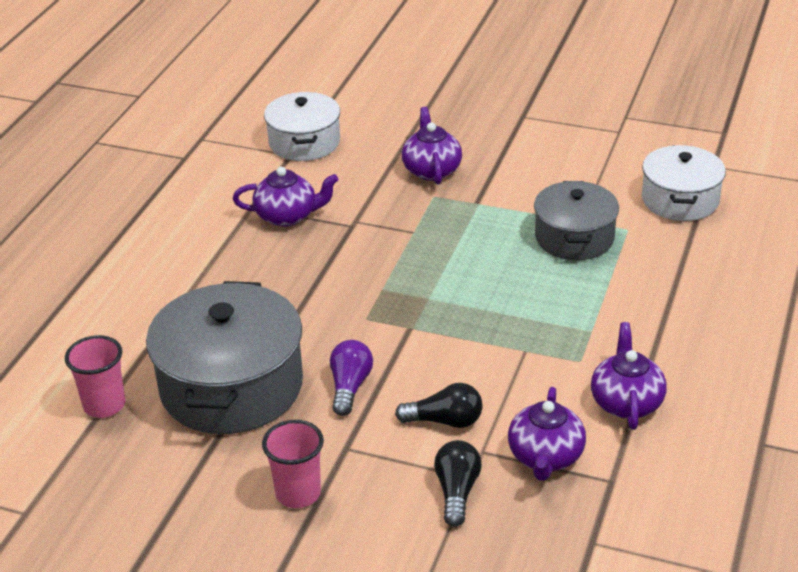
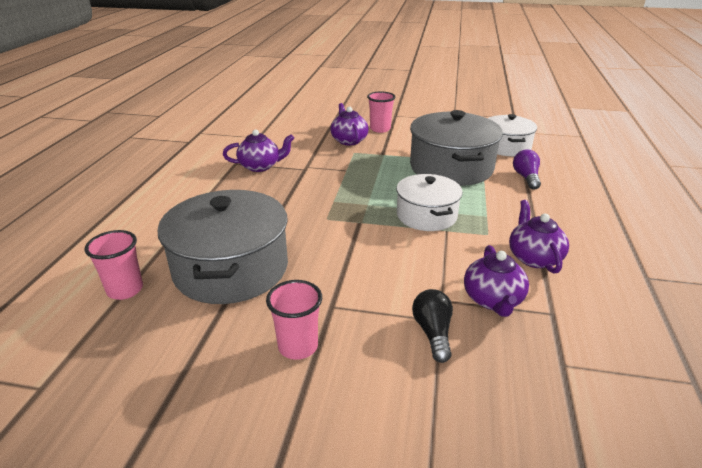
camera: 10 degrees left, 5 degrees down
white pot [264,92,340,161] -> white pot moved to [396,174,463,231]
purple light bulb [330,340,373,416] -> purple light bulb moved to [513,149,541,190]
black light bulb [395,383,483,428] -> none
grey pot [534,181,619,260] -> grey pot [410,110,503,186], size x1.61
none -> pink cup [367,91,396,133]

